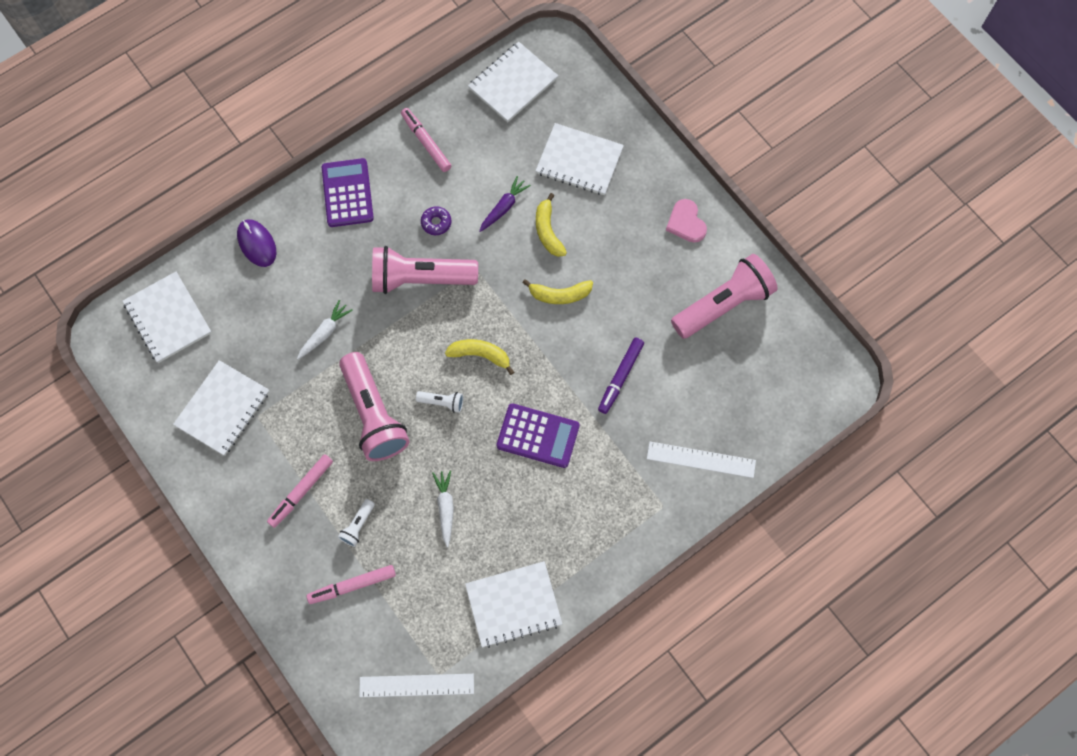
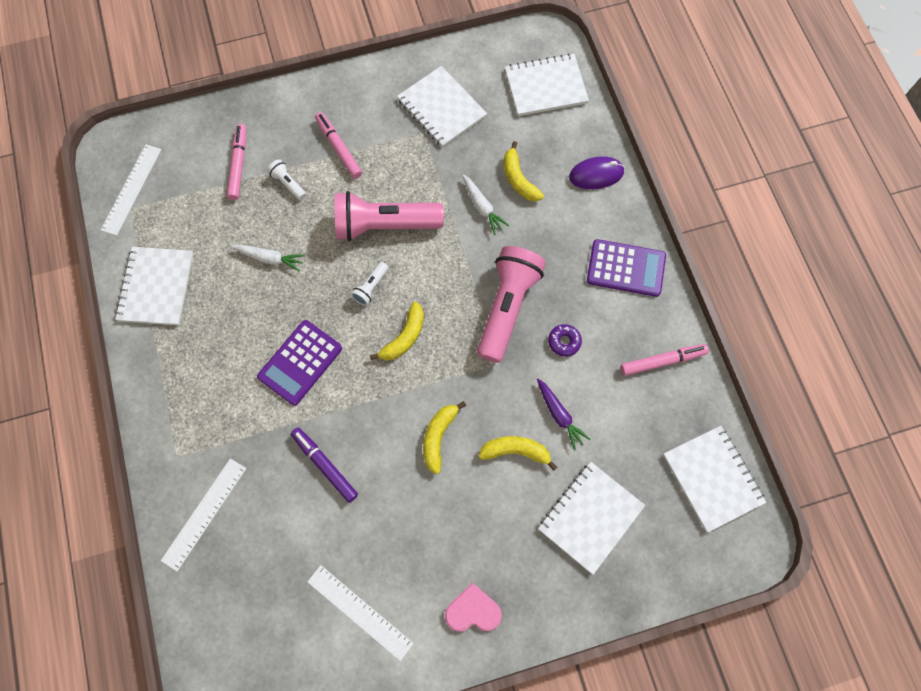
camera: 110 degrees right, 0 degrees up
pink flashlight [671,254,778,339] -> white ruler [307,565,414,661]
none -> yellow banana [504,141,544,201]

